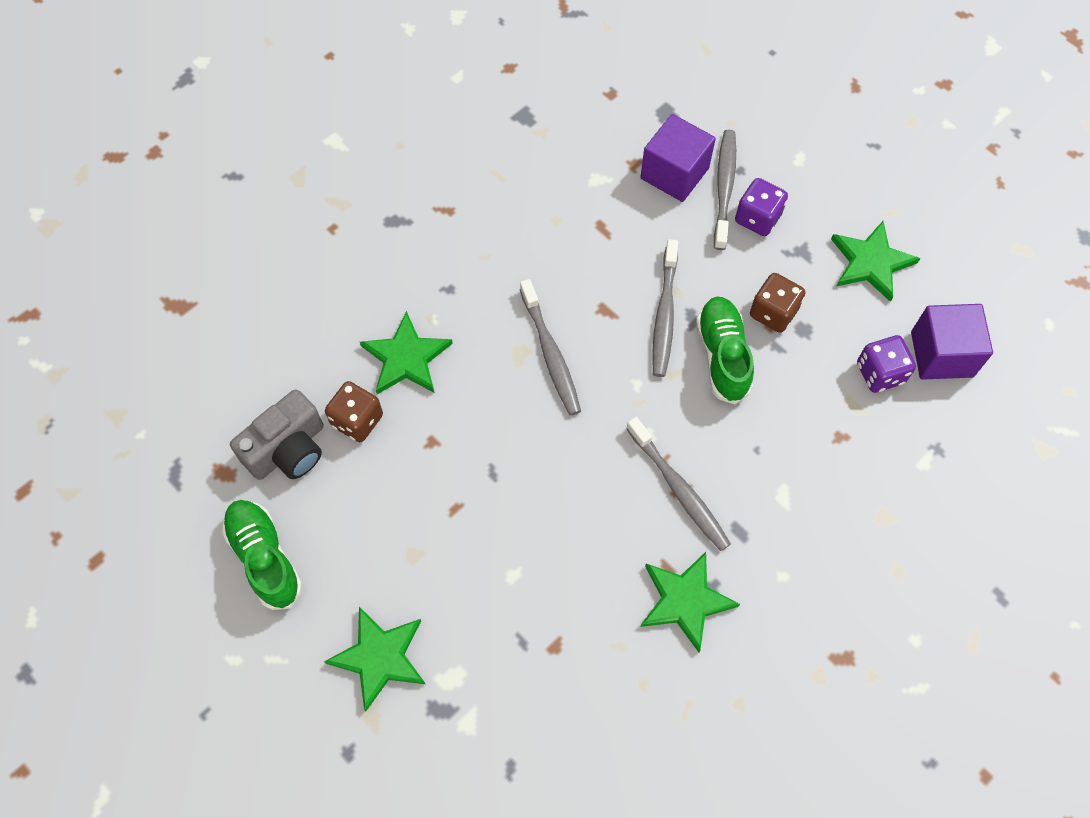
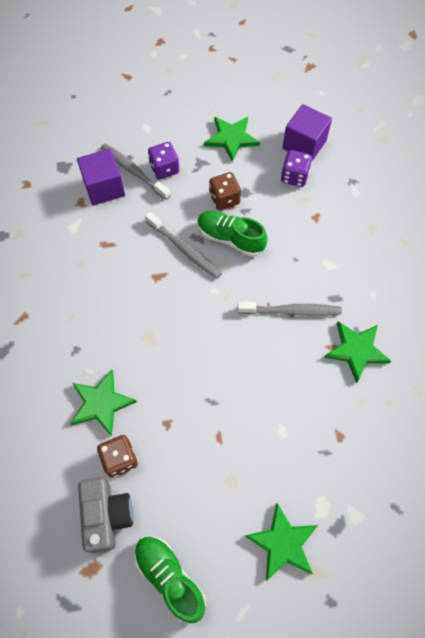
camera: 55 degrees left, 0 degrees up
green shoe [222,500,302,610] -> green shoe turned 45 degrees clockwise [134,536,206,623]
grey toothbrush [520,279,581,416] -> none

